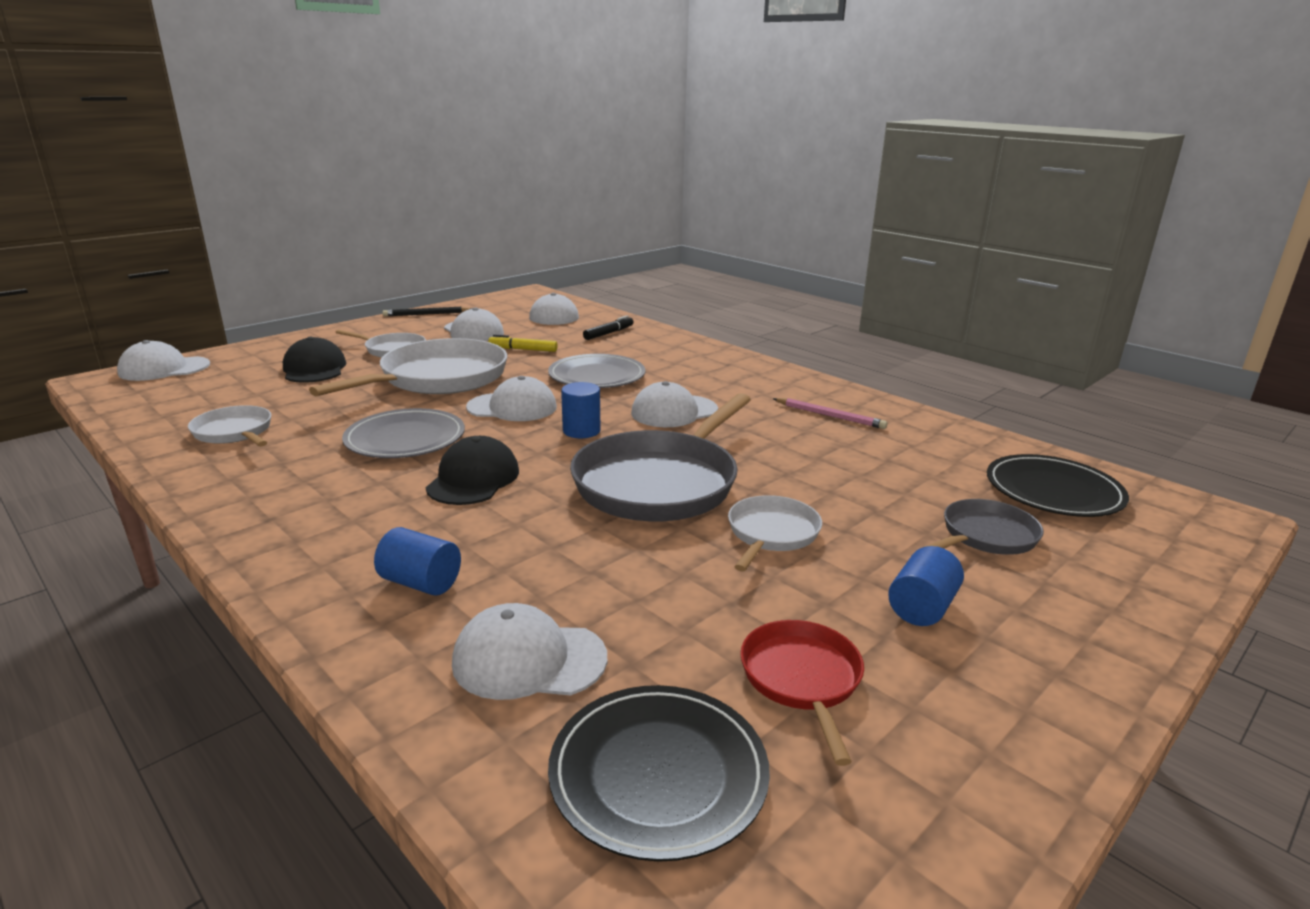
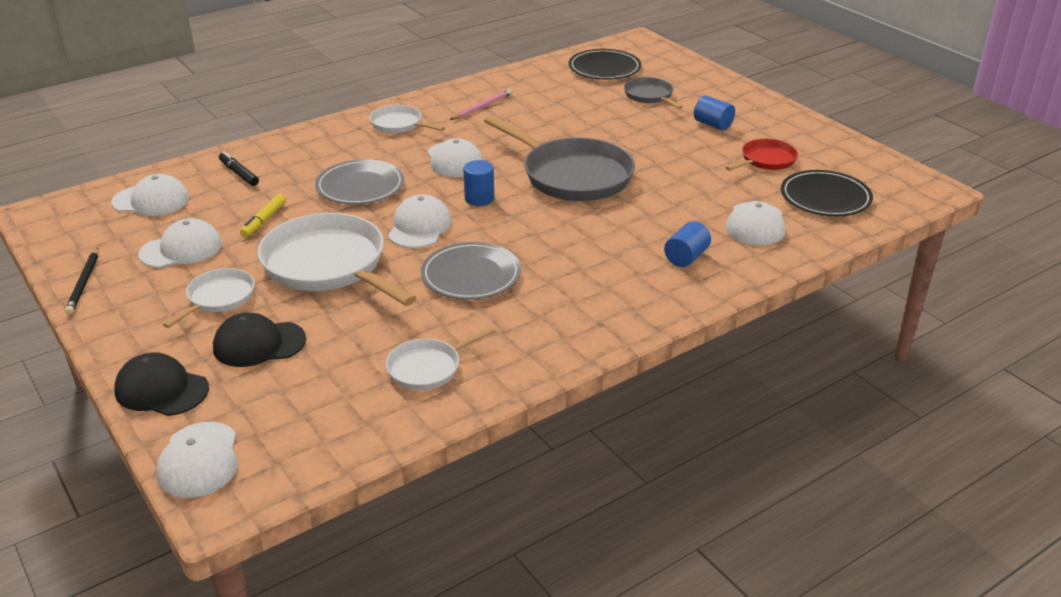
camera: 80 degrees left, 10 degrees up
black cap [426,436,519,505] -> black cap moved to [114,353,209,416]
white pan [728,495,822,571] -> white pan moved to [369,105,445,133]
red pan [740,620,864,766] -> red pan turned 135 degrees clockwise [725,139,798,171]

